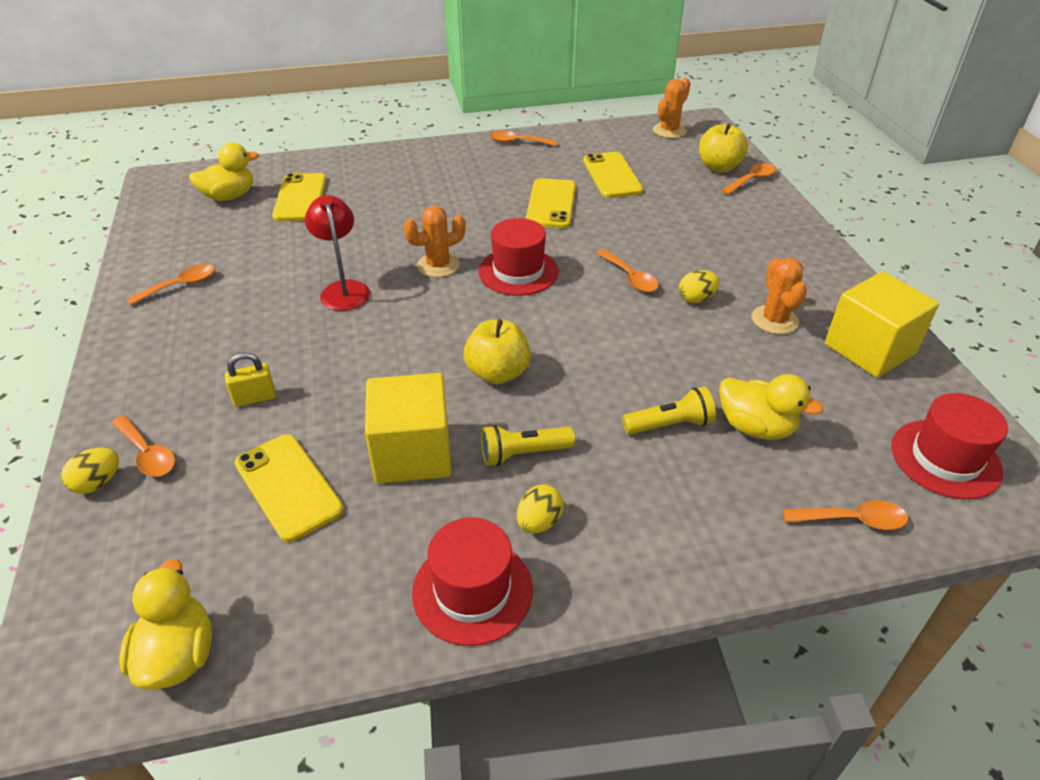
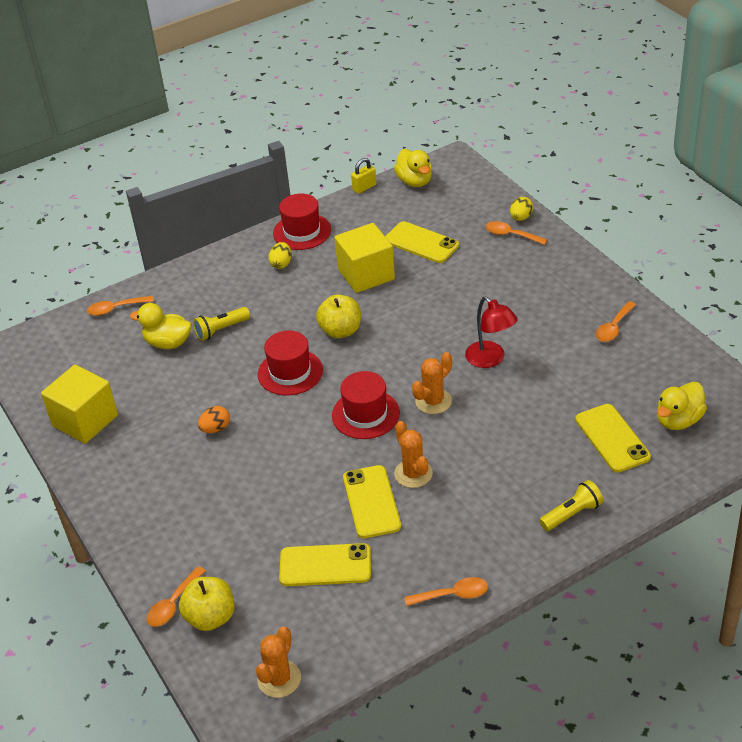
camera: 165 degrees right, 0 degrees up
yellow padlock [225,352,276,407] -> yellow padlock moved to [351,158,376,194]
yellow flashlight [481,425,575,466] -> yellow flashlight moved to [539,480,603,531]
yellow phone [583,152,643,198] -> yellow phone turned 60 degrees counterclockwise [279,543,371,586]
orange spoon [596,249,659,292] -> none
yellow egg [679,270,719,303] -> orange egg [198,406,230,433]
orange cactus [751,258,807,334] -> orange cactus moved to [394,421,433,488]
red hat [891,393,1008,499] -> red hat moved to [258,331,323,396]

